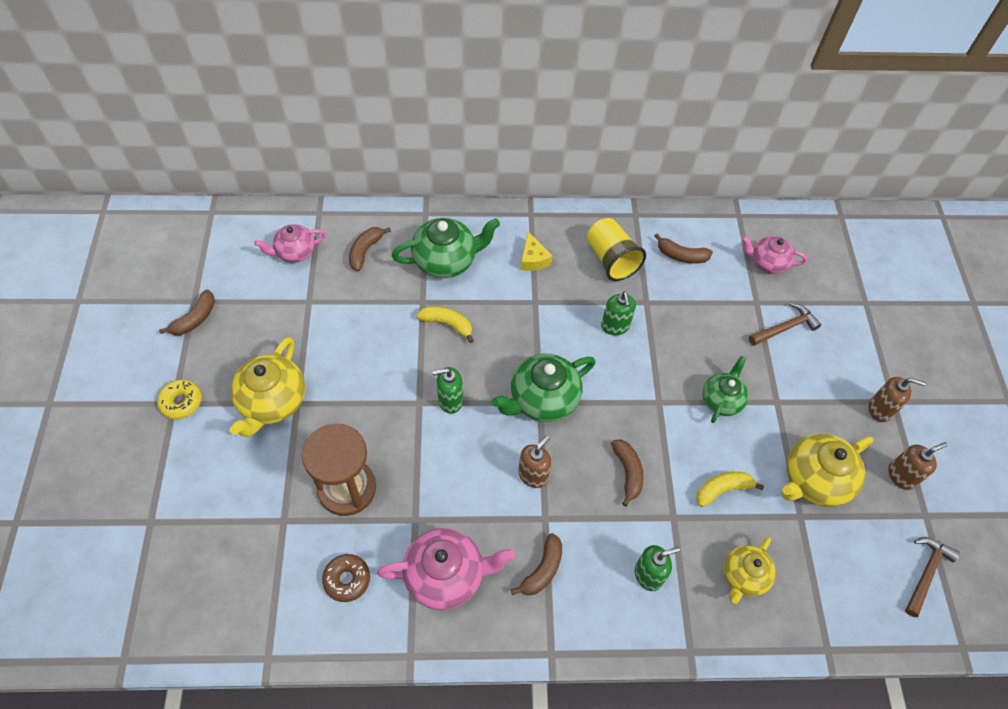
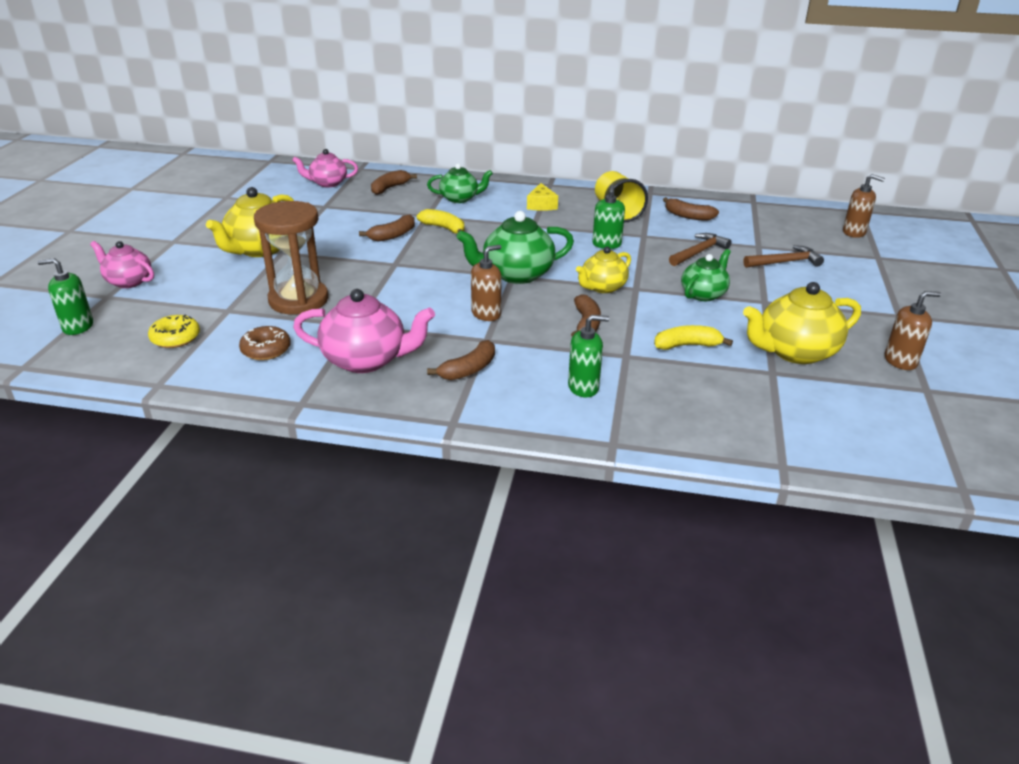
camera: 15 degrees right, 25 degrees down
yellow donut [157,380,202,419] -> yellow donut moved to [148,315,200,348]
brown banana [159,290,215,335] -> brown banana moved to [359,215,415,242]
green teapot [392,218,500,278] -> green teapot [427,164,493,203], size x0.64
green soap dispenser [432,367,463,414] -> green soap dispenser moved to [37,258,93,335]
yellow teapot [724,537,776,604] -> yellow teapot moved to [576,247,631,293]
pink teapot [742,236,807,274] -> pink teapot moved to [90,241,154,288]
brown soap dispenser [869,377,926,422] -> brown soap dispenser moved to [843,174,885,238]
brown hammer [905,537,960,617] -> brown hammer moved to [669,233,732,266]

